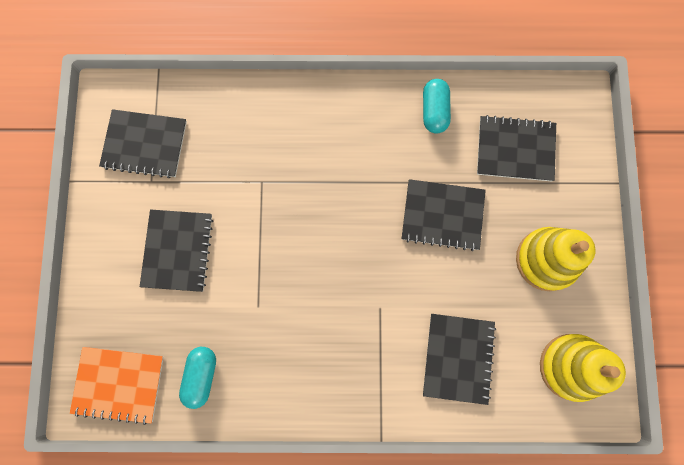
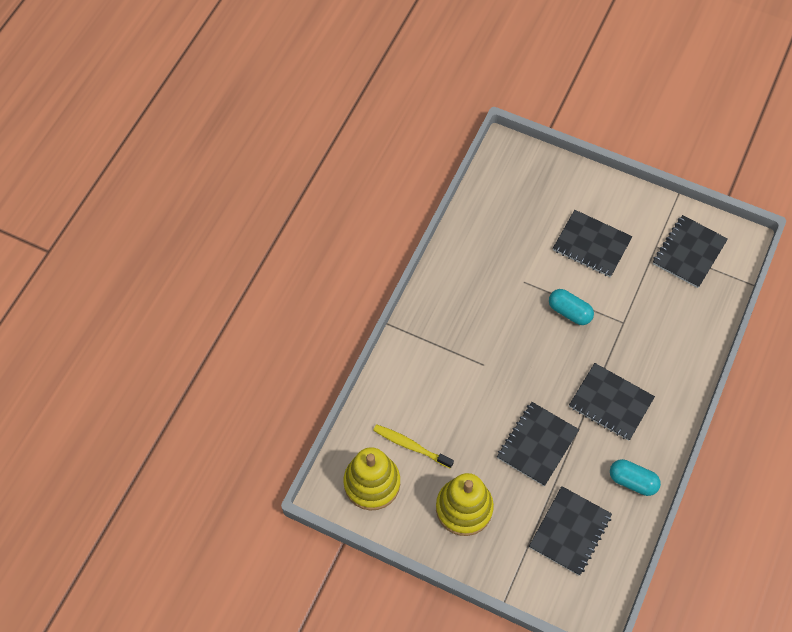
camera: 115 degrees right, 15 degrees down
orange notebook [70,347,164,425] -> none
turquoise capsule [179,347,216,409] -> turquoise capsule moved to [549,289,594,325]
black notebook [423,314,496,405] -> black notebook moved to [569,363,655,441]
none -> yellow toothbrush [373,424,454,468]

